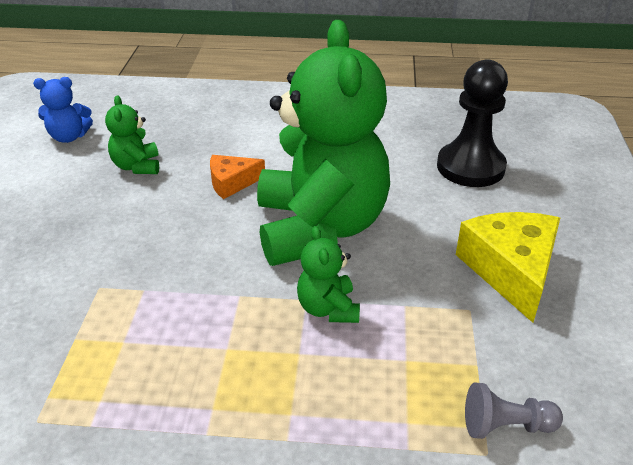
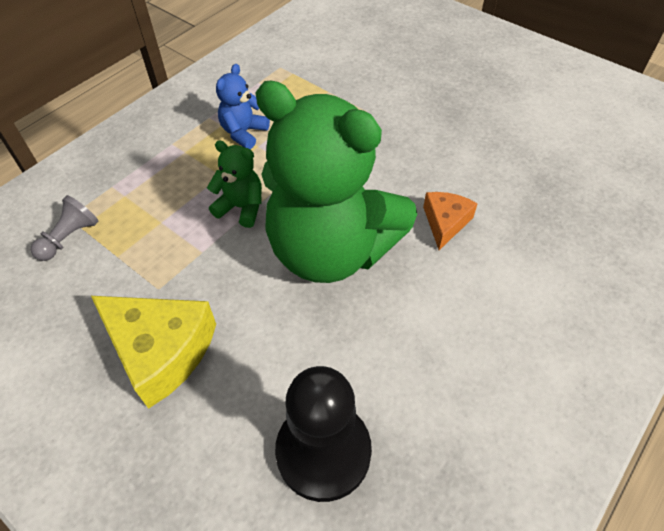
camera: 125 degrees right, 15 degrees up
blue teddy bear [33,77,93,143] -> blue teddy bear moved to [216,64,270,149]
green teddy bear [105,95,159,174] -> none

